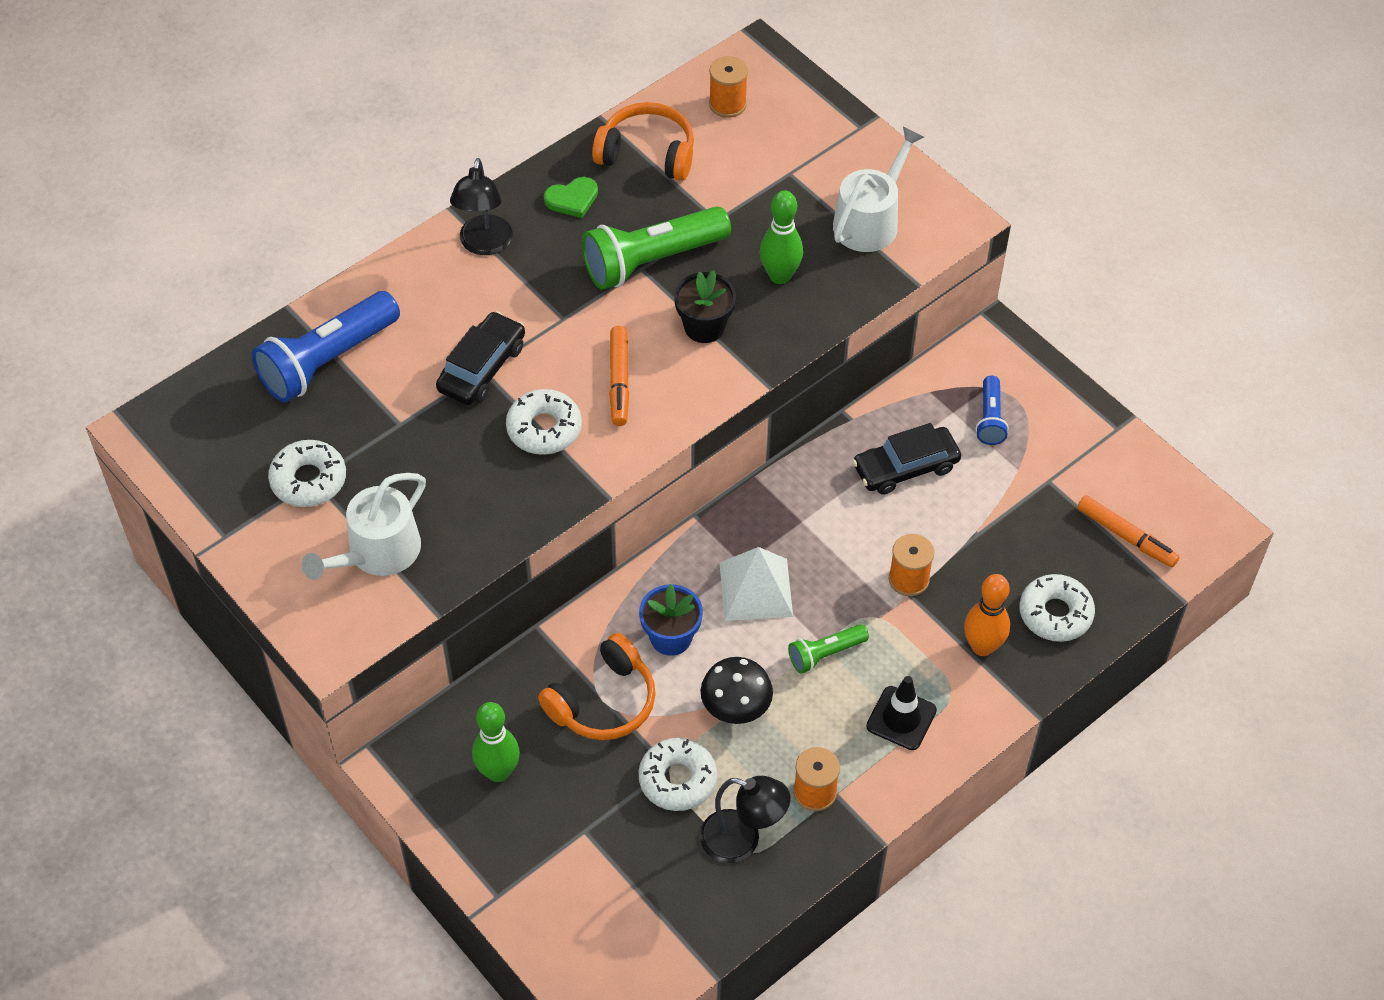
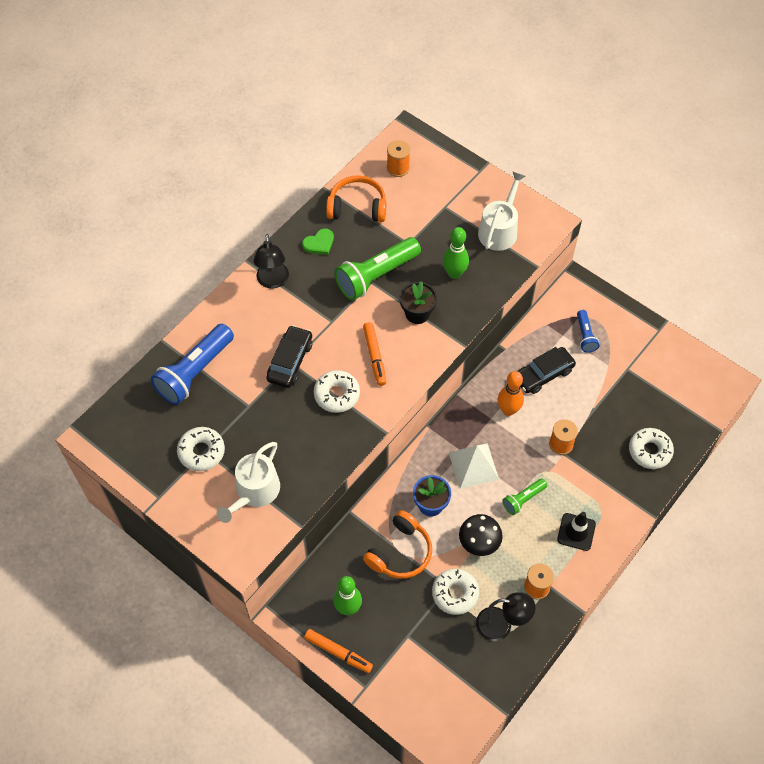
camera: 10 degrees left, 5 degrees up
orange bowling pin [964,574,1010,656] -> orange bowling pin moved to [498,371,524,416]
orange marker [1077,495,1180,567] -> orange marker moved to [304,629,373,673]

